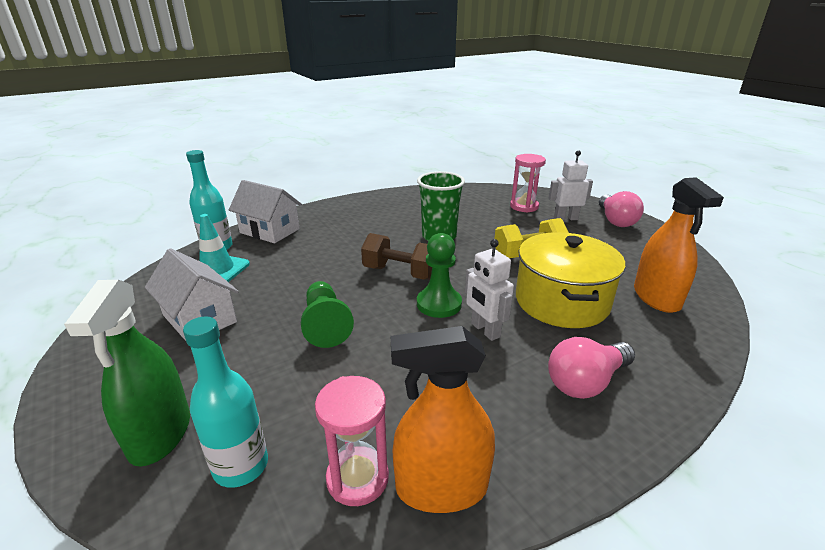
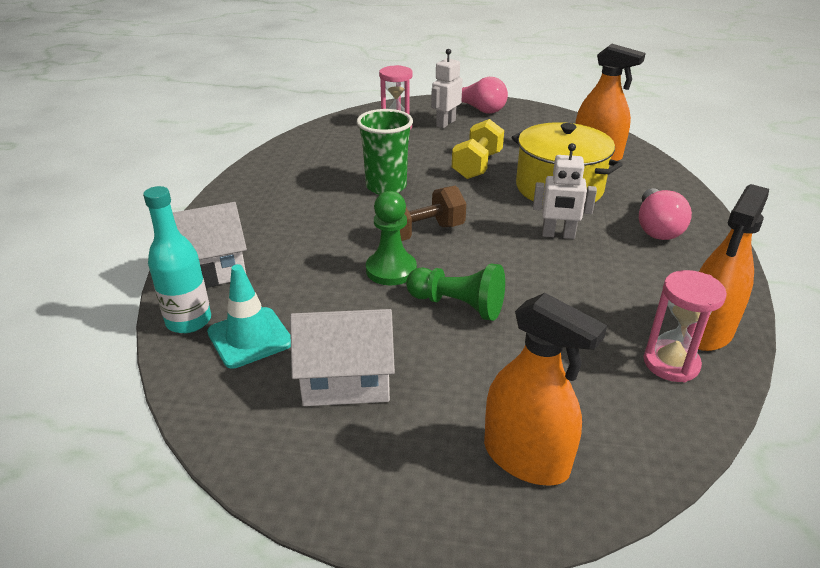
camera: 50 degrees left, 5 degrees up
green spray bottle [64,280,190,467] -> orange spray bottle [484,293,607,486]
turquoise bottle [183,316,268,488] -> none
green pawn [417,233,462,318] -> green pawn moved to [366,191,417,286]

